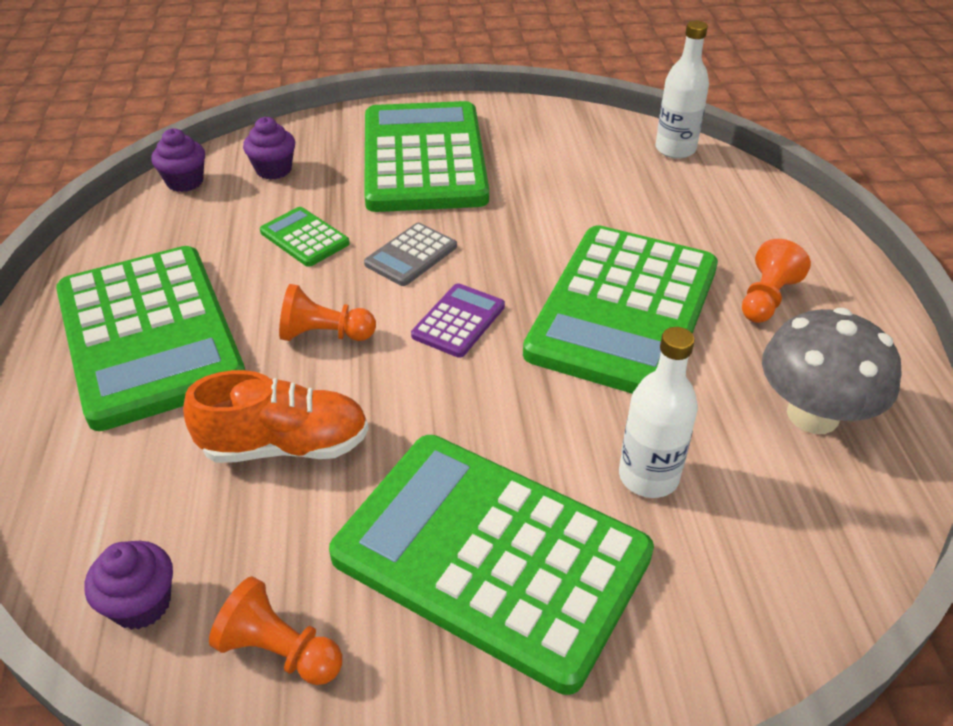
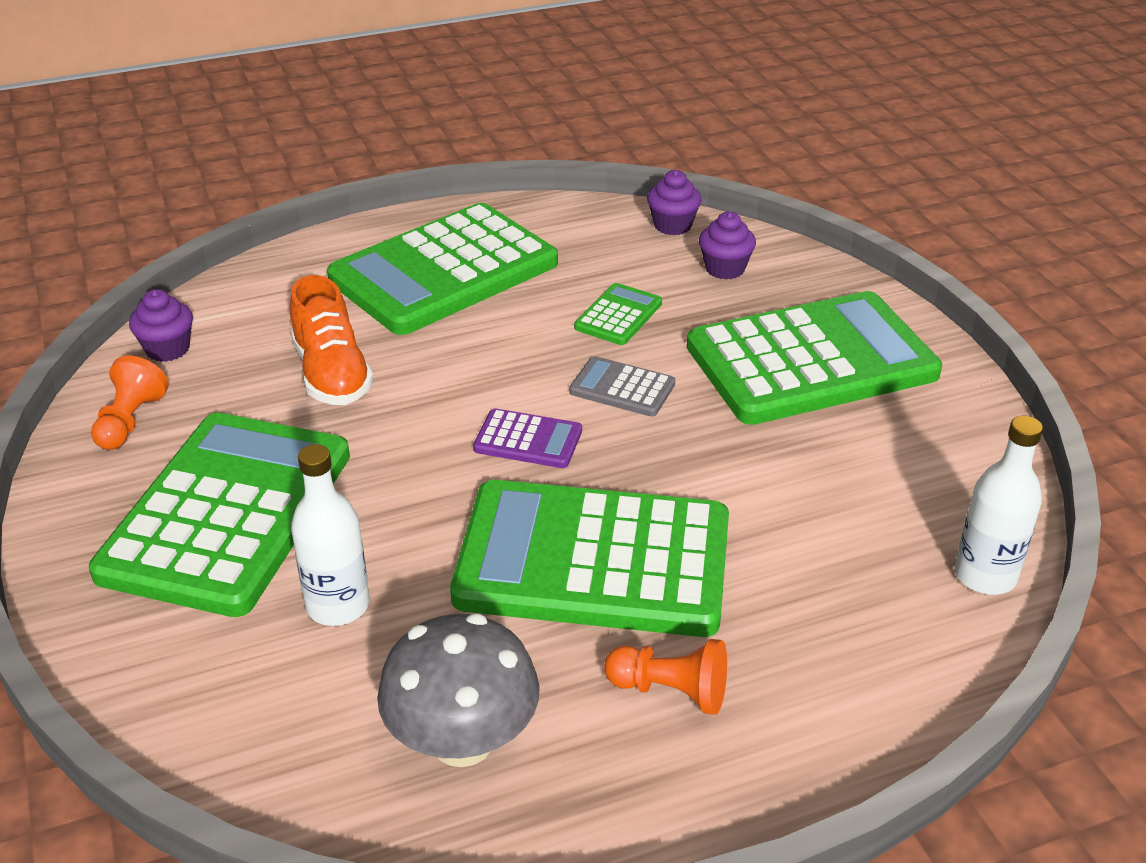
camera: 75 degrees right, 5 degrees down
orange pawn [279,284,376,341] -> none

